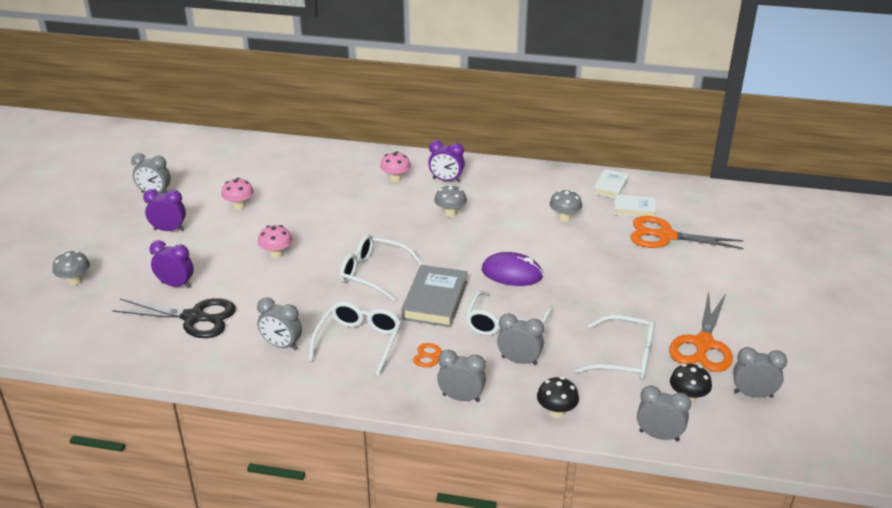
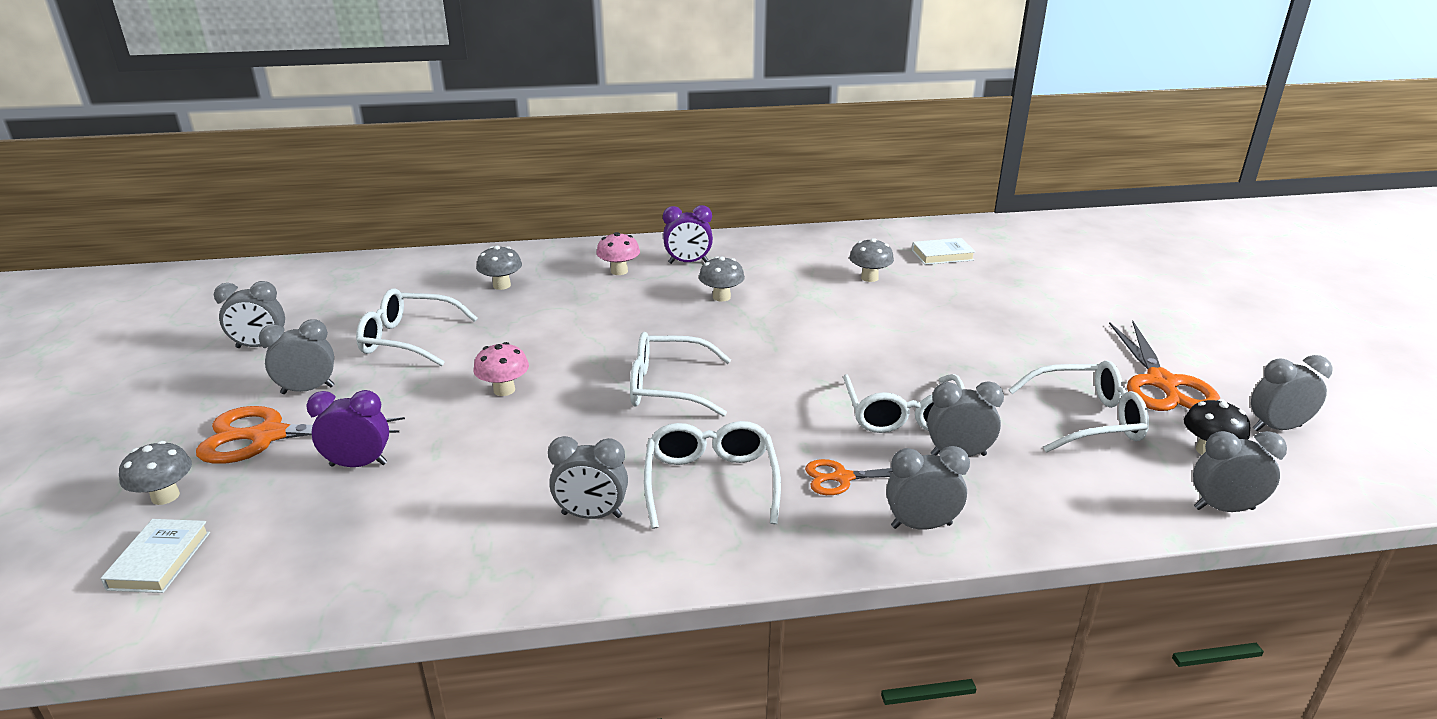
camera: 20 degrees left, 5 degrees down
black scissors [112,298,236,338] -> none
purple clock [143,189,186,231] -> grey clock [259,319,334,394]
pink mushroom [221,178,254,210] -> white glasses [356,288,478,366]
grey book [401,265,468,327] -> none
purple mouse [482,252,543,286] -> none
black mushroom [537,377,579,418] -> none
white book [593,169,629,198] -> white book moved to [100,519,210,593]
orange scissors [630,216,744,249] -> orange scissors moved to [196,406,405,464]
none -> grey mushroom [476,246,522,290]

